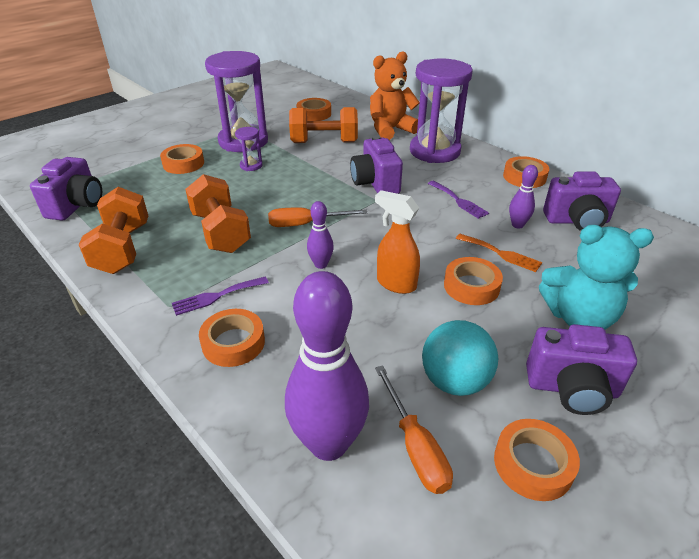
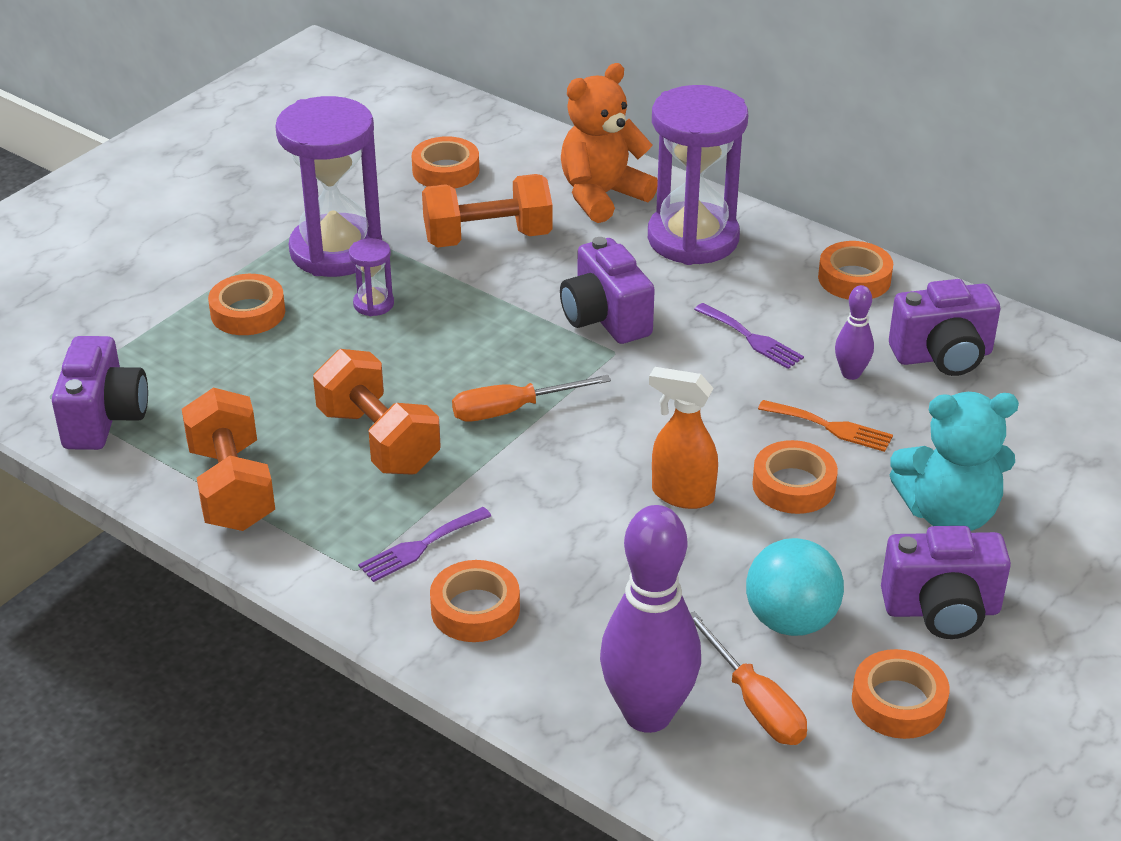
camera: 10 degrees left, 0 degrees up
purple bowling pin [307,201,334,269] -> none

